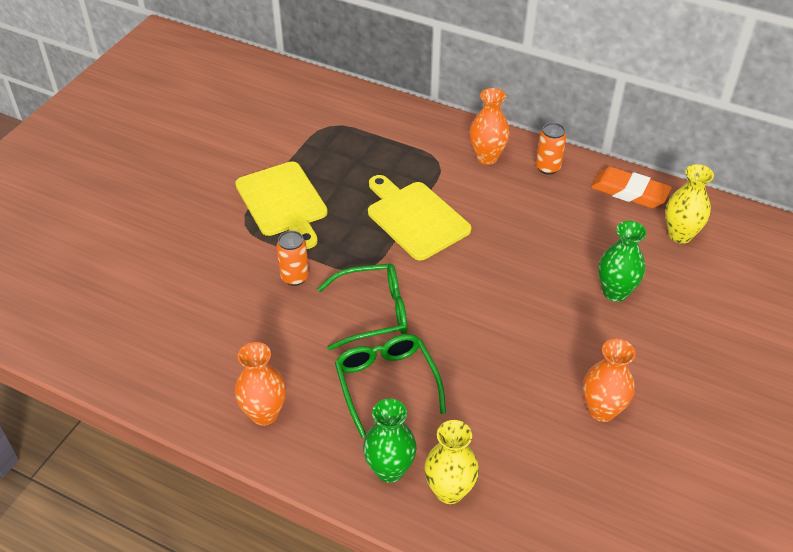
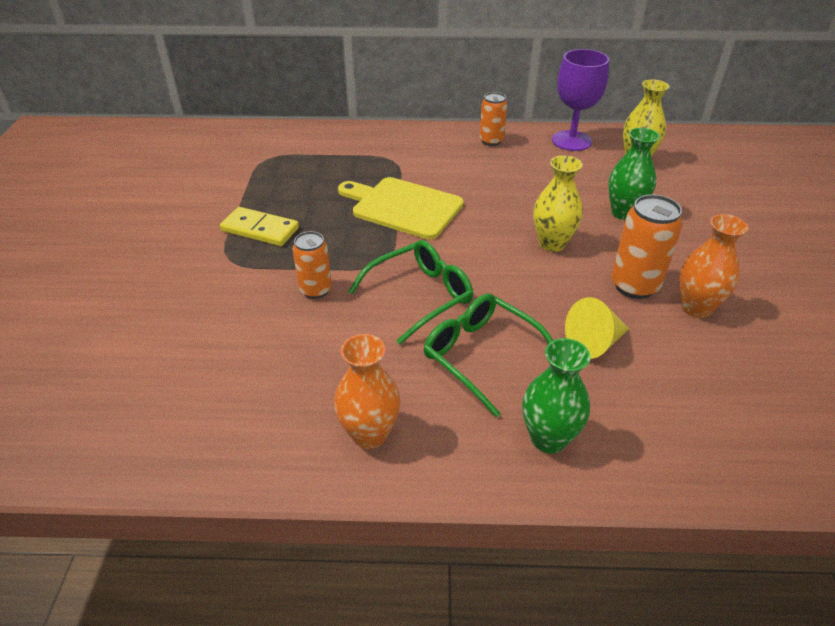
camera: 25 degrees left, 5 degrees down
yellow cutting board [235,161,328,249] -> yellow domino [220,207,299,246]
yellow vase [424,420,479,504] -> yellow vase moved to [533,155,582,252]
orange vase [469,88,510,165] -> none
orange eraser [591,167,672,208] -> purple goblet [552,49,609,151]
none -> yellow cone [565,297,629,359]
none -> orange can [611,194,682,299]

